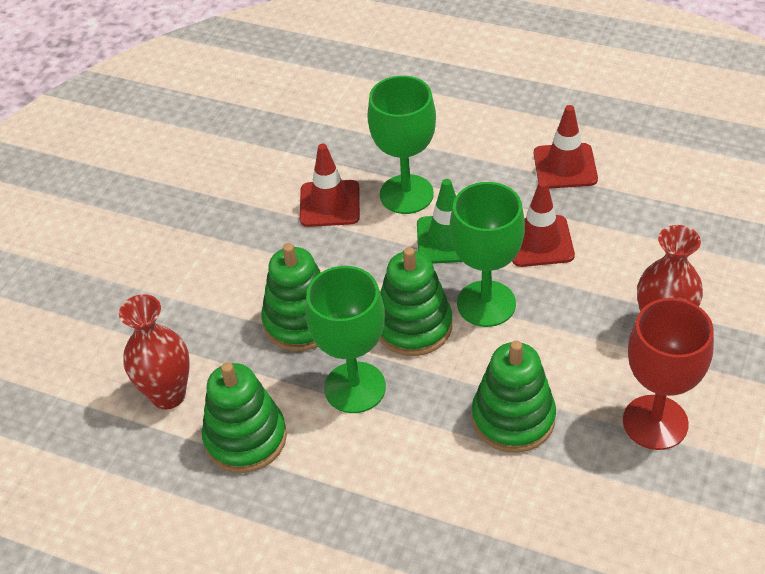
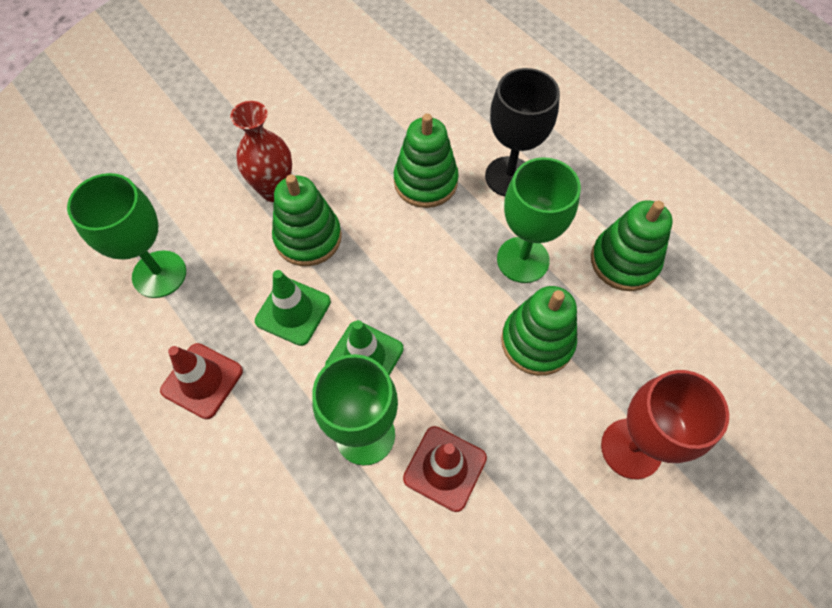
camera: 155 degrees left, 15 degrees up
red vase [119,294,190,409] -> none
green stacking toy [379,247,452,356] -> green stacking toy moved to [272,174,342,266]
green goblet [450,182,525,327] -> green goblet moved to [67,173,186,298]
red traffic cone [512,180,575,267] -> green traffic cone [255,270,331,346]
red goblet [623,298,714,450] -> red goblet moved to [601,370,729,479]
none -> black goblet [485,68,560,196]

